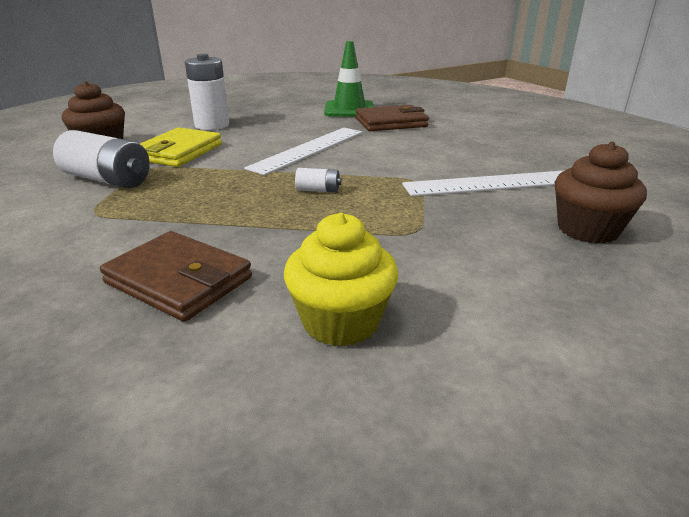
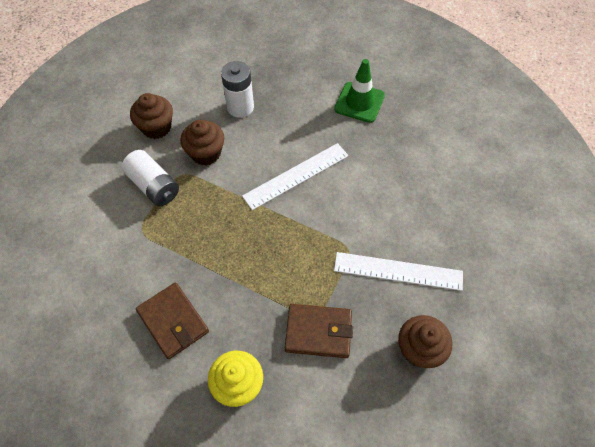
camera: 20 degrees right, 30 degrees up
yellow wallet [140,127,222,167] -> brown cupcake [180,120,224,165]
white battery [295,168,341,193] -> none
brown wallet [356,105,429,131] -> brown wallet moved to [285,304,353,358]

